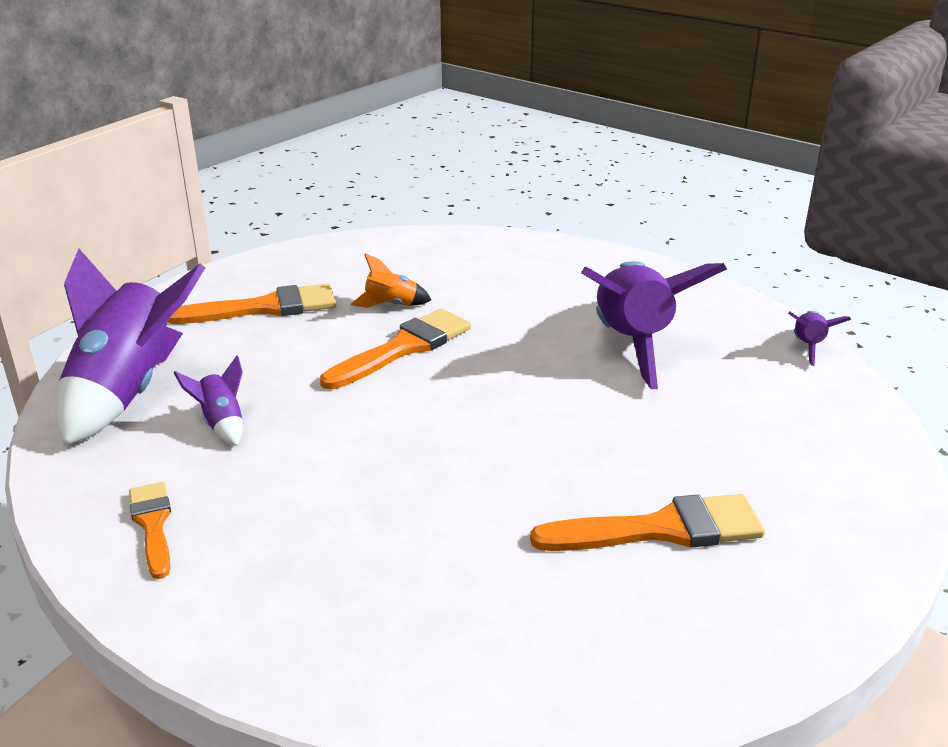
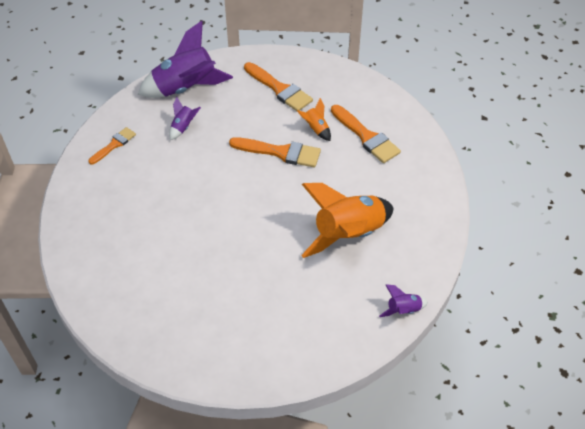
camera: 60 degrees right, 20 degrees up
orange brush [530,494,765,551] -> orange brush moved to [331,105,401,163]
purple rocket [581,261,727,389] -> orange rocket [301,183,393,258]

